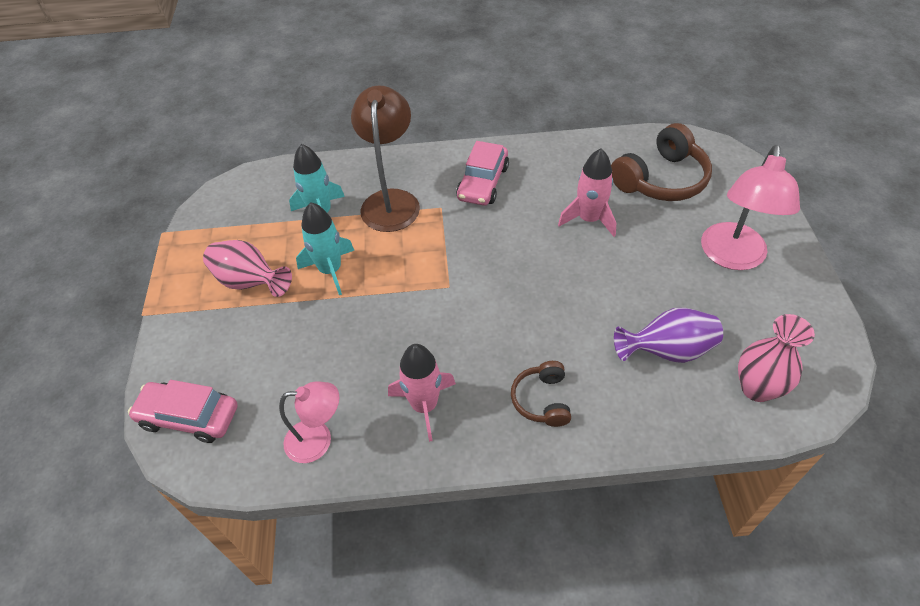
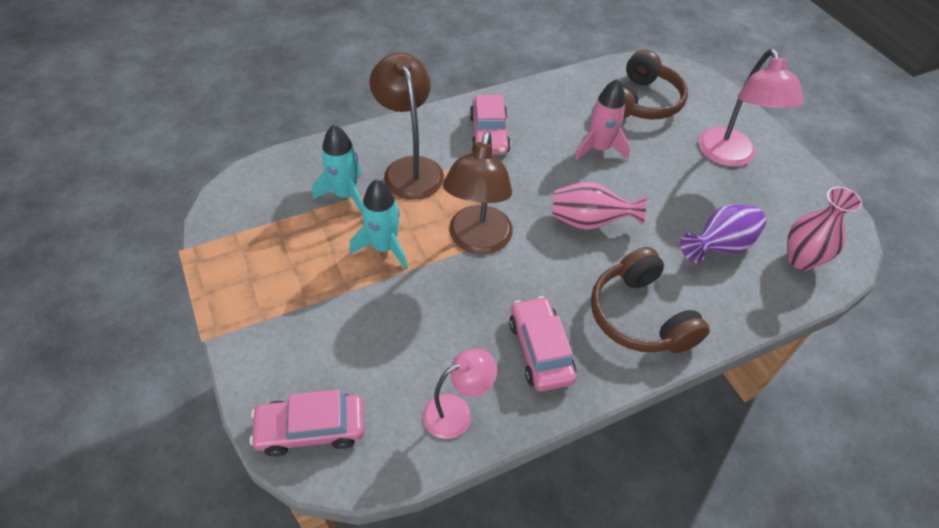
camera: 25 degrees left, 0 degrees up
pink vase [203,240,292,297] -> pink vase moved to [553,181,647,230]
pink rocket [388,344,456,442] -> pink car [509,296,577,392]
brown headphones [511,361,571,427] -> brown headphones [591,247,710,353], size x1.78
none -> brown lamp [443,132,513,254]

